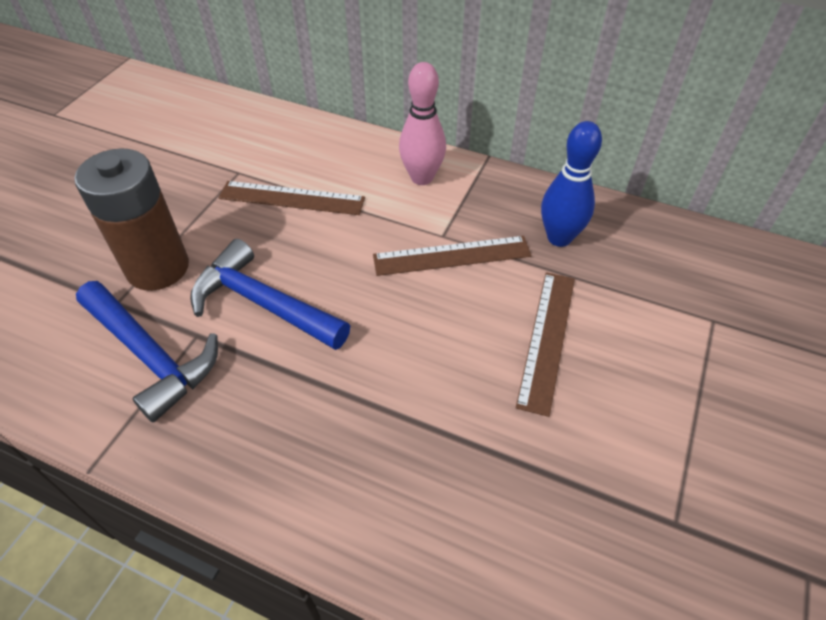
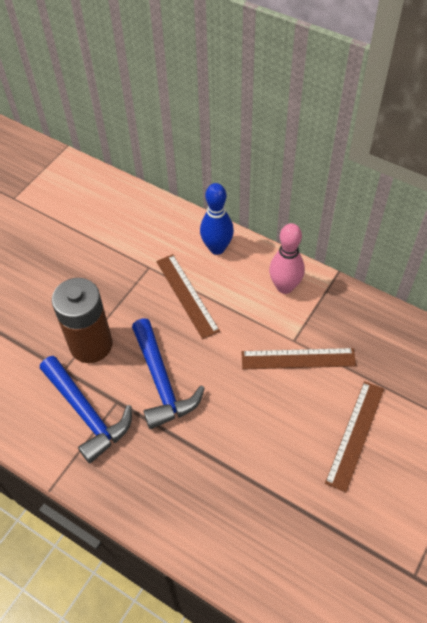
camera: 10 degrees right, 5 degrees up
blue hammer [190,239,350,350] -> blue hammer turned 150 degrees counterclockwise [132,318,205,429]
brown ruler [219,181,365,215] -> brown ruler turned 45 degrees clockwise [156,254,220,339]
blue bowling pin [541,121,602,247] -> blue bowling pin moved to [200,183,234,255]

